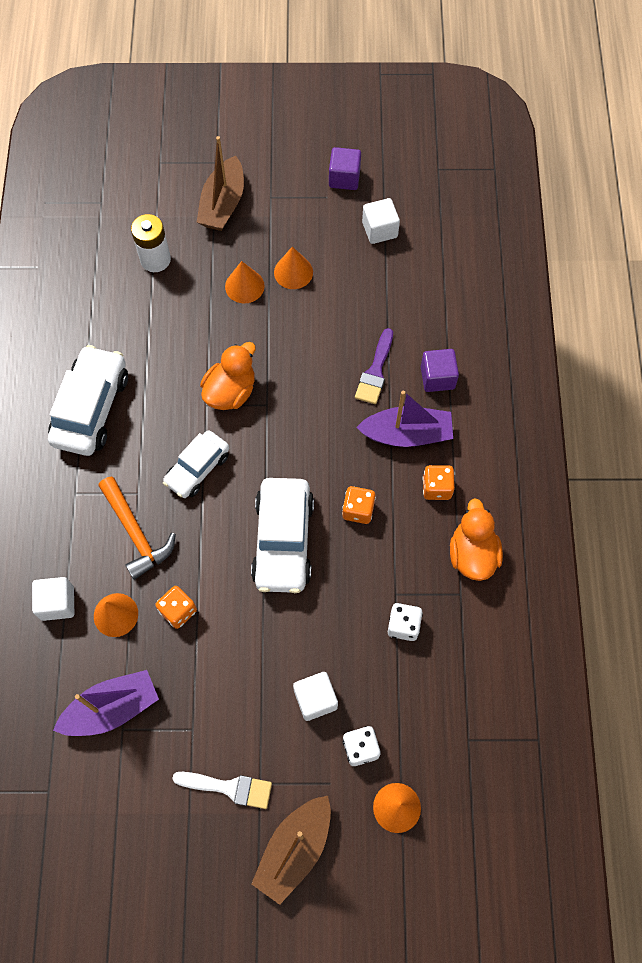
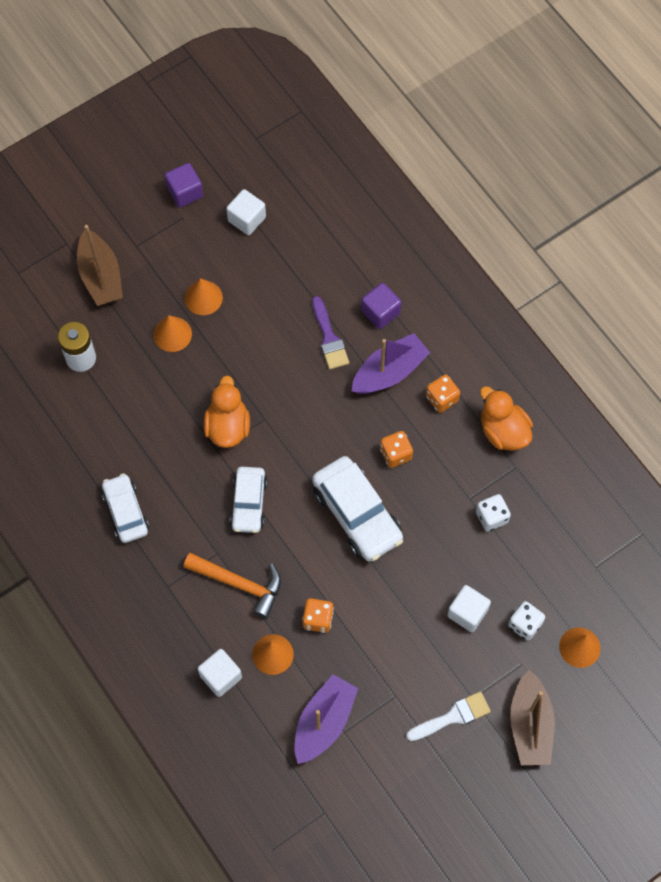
camera: 35 degrees left, 0 degrees up
white car [48,345,128,456] -> white car [102,473,149,543], size x0.63

